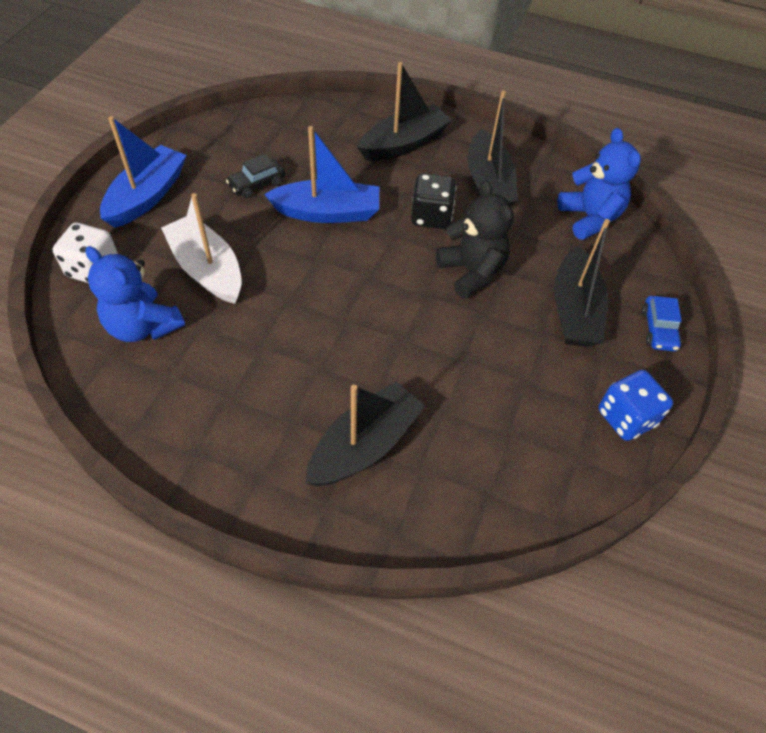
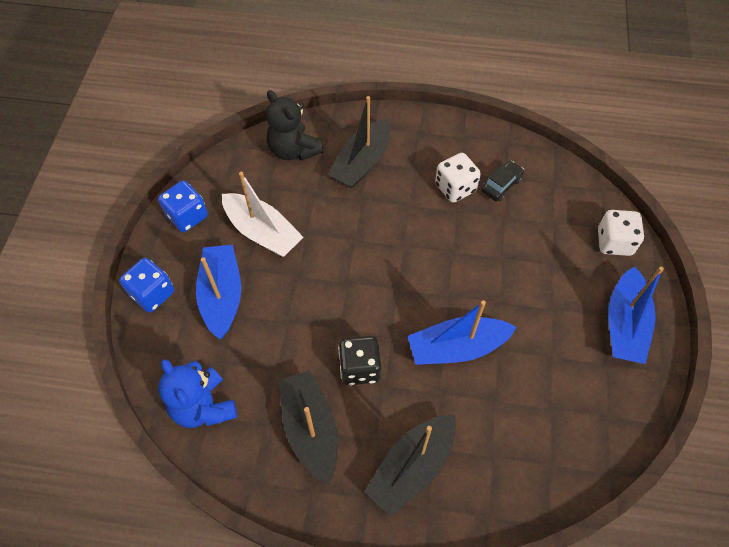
camera: 170 degrees right, 5 degrees up
blue teddy bear [85,246,185,342] -> none
white boat [161,193,242,304] -> white boat moved to [222,172,303,257]
black car [226,154,285,198] -> black car moved to [481,161,524,201]
black teddy bear [436,180,513,299] -> black teddy bear moved to [266,90,324,161]
black boat [554,219,610,347] -> blue boat [196,245,241,339]
blue car [642,296,682,351] -> blue dice [119,258,174,312]
none -> white dice [435,153,481,203]

